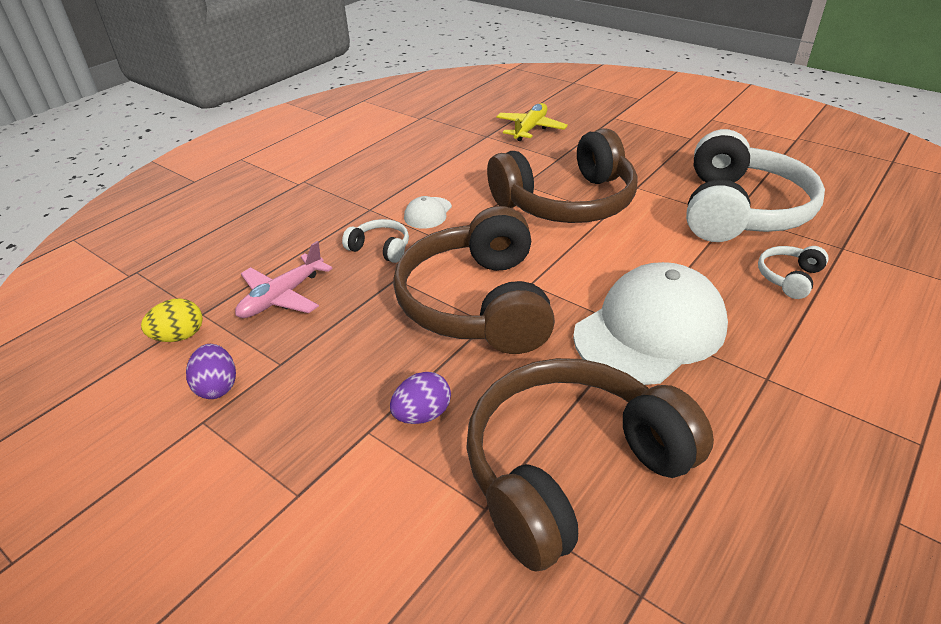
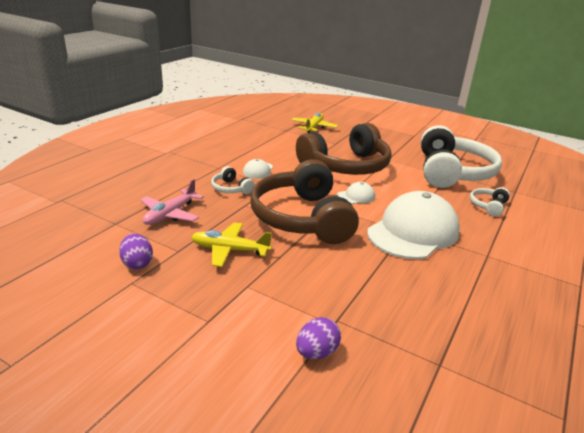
camera: 10 degrees left, 10 degrees down
yellow egg [141,299,203,342] -> none
white headphones [342,219,409,263] -> white headphones turned 150 degrees counterclockwise [211,166,255,194]
purple egg [390,372,451,424] -> purple egg moved to [296,317,341,359]
brown headphones [466,358,714,571] -> none
none -> yellow plane [191,222,272,267]
none -> white cap [336,182,375,204]

